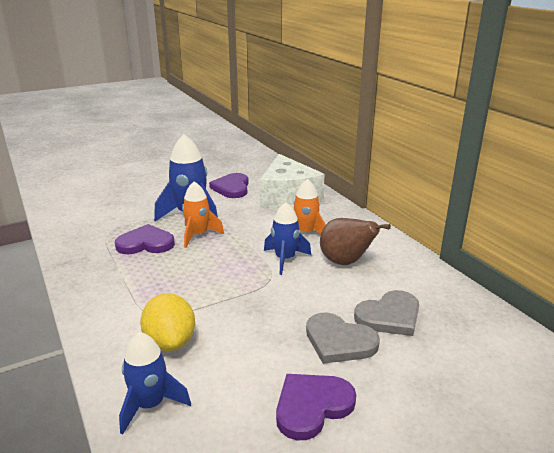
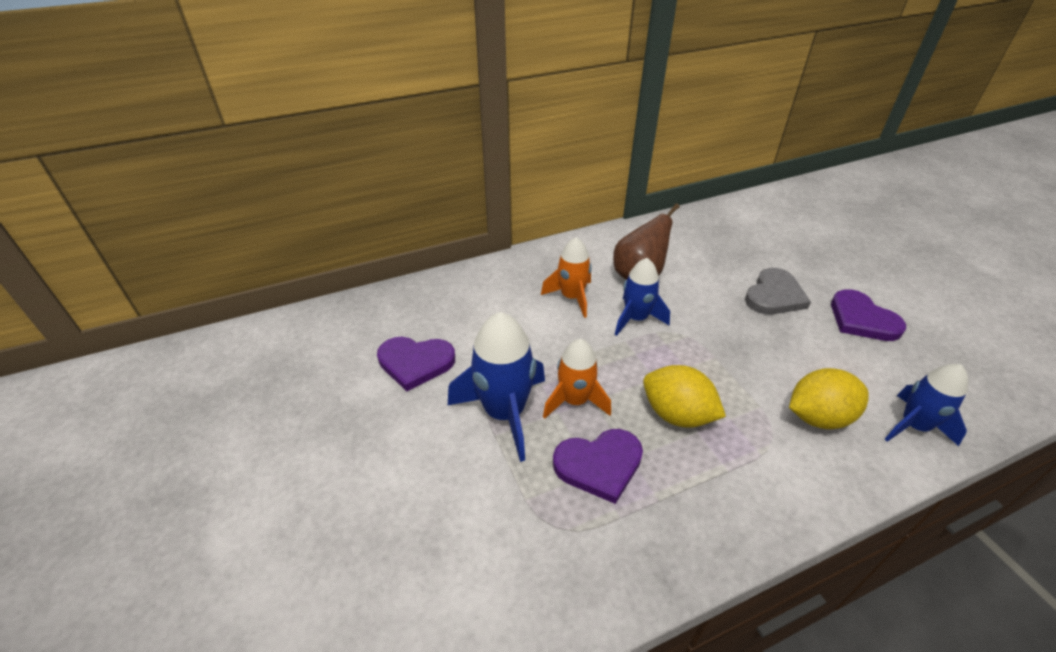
camera: 85 degrees left, 15 degrees up
purple heart [115,224,175,254] -> purple heart turned 105 degrees counterclockwise [553,429,643,504]
white cheese [260,154,325,208] -> none
grey heart [354,290,419,336] -> none
none -> yellow lemon [643,365,726,428]

